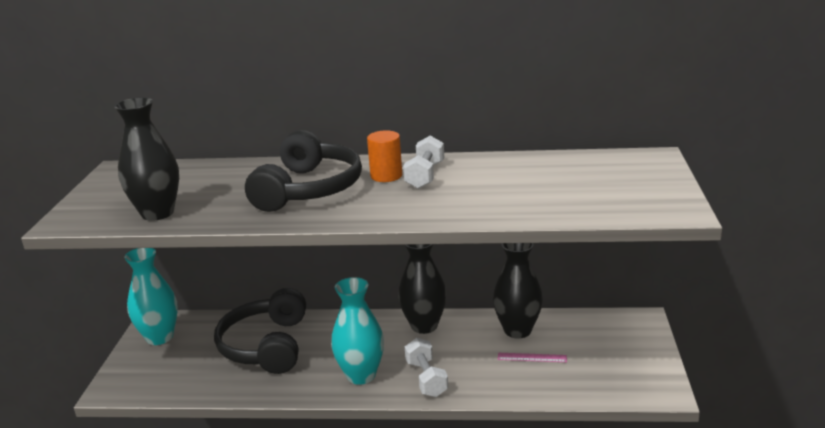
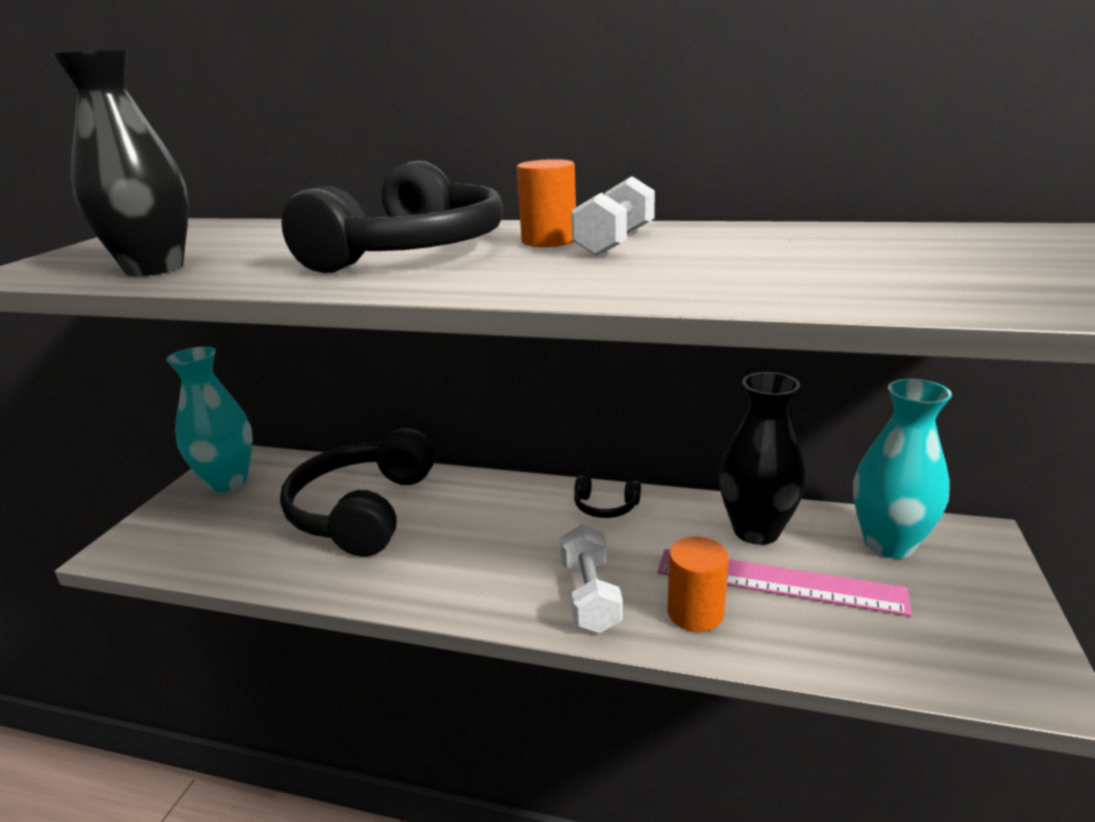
camera: 10 degrees right, 0 degrees up
turquoise vase [331,277,384,385] -> turquoise vase moved to [853,379,952,558]
black vase [398,244,447,334] -> black headphones [574,475,641,518]
pink ruler [498,353,567,362] -> pink ruler [658,549,911,616], size x2.00
none -> orange cylinder [668,536,729,632]

